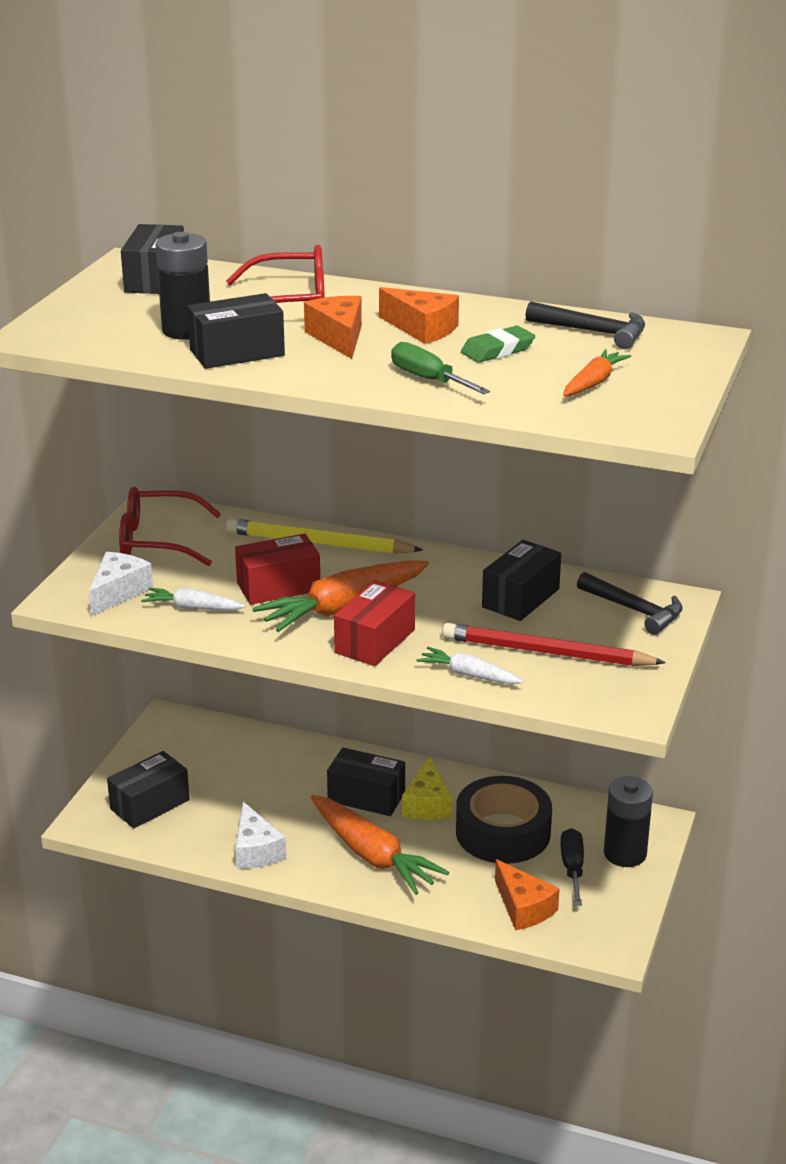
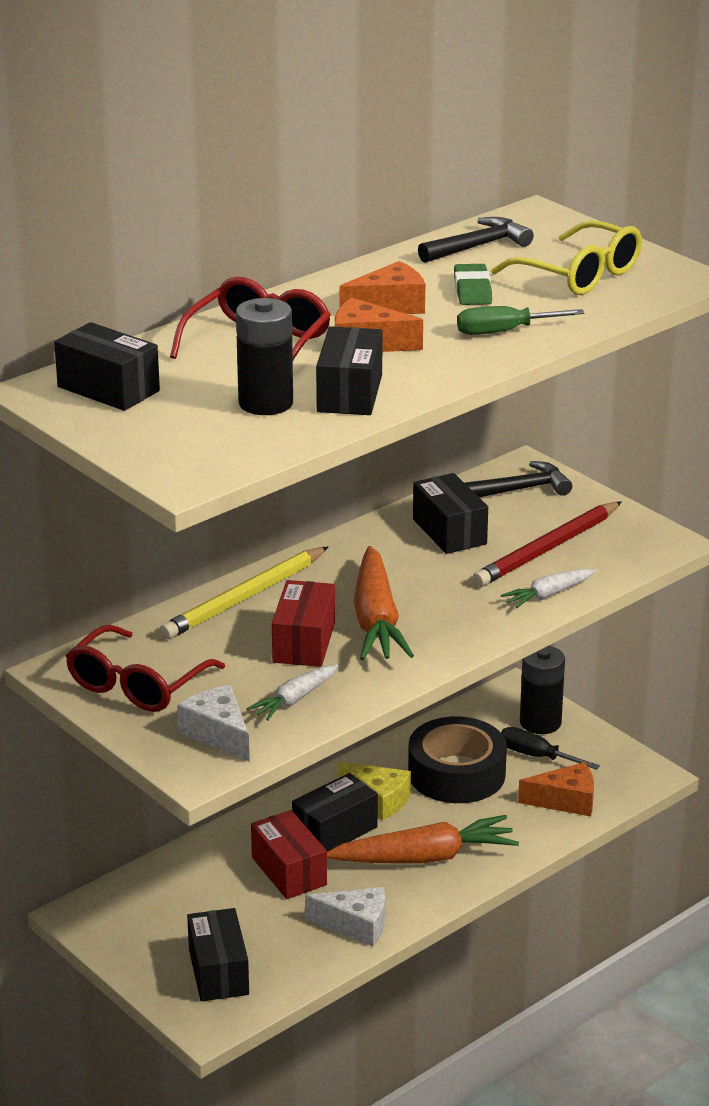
camera: 60 degrees left, 0 degrees up
red box [334,580,415,666] -> red box moved to [251,810,327,899]
orange carrot [563,349,631,396] -> yellow glasses [491,220,642,295]

